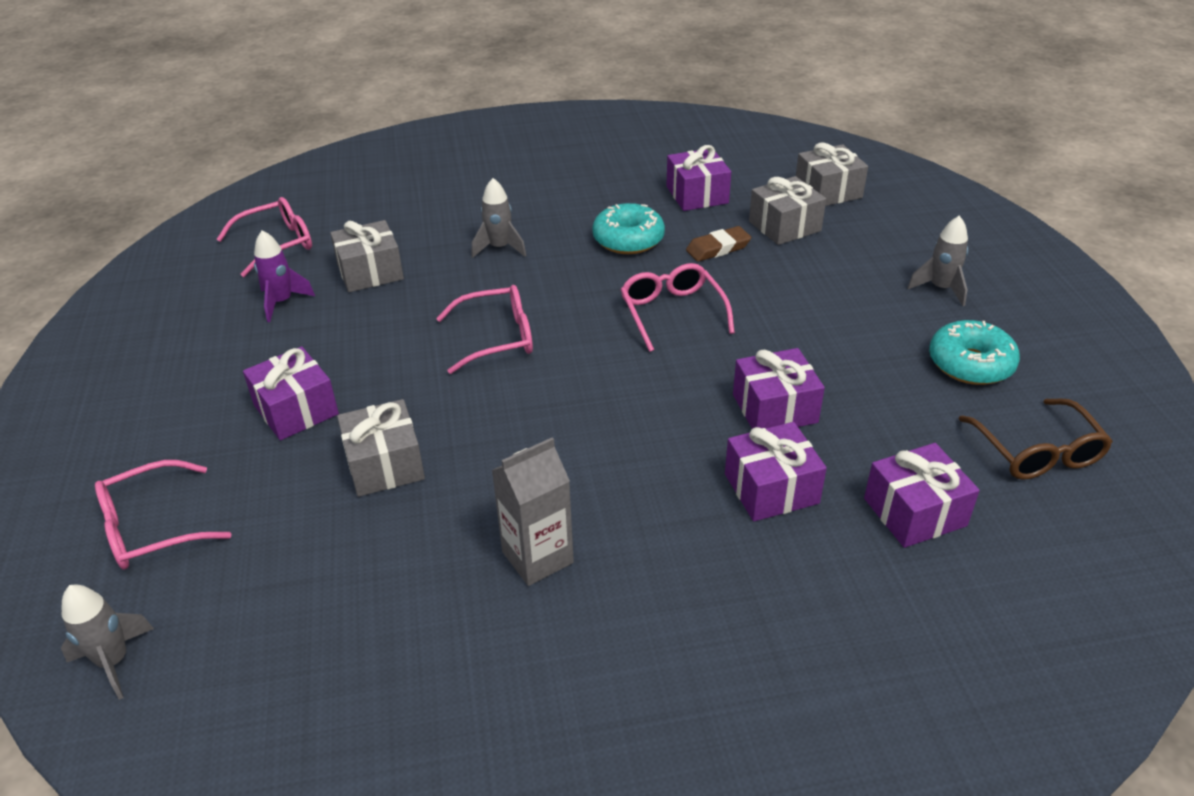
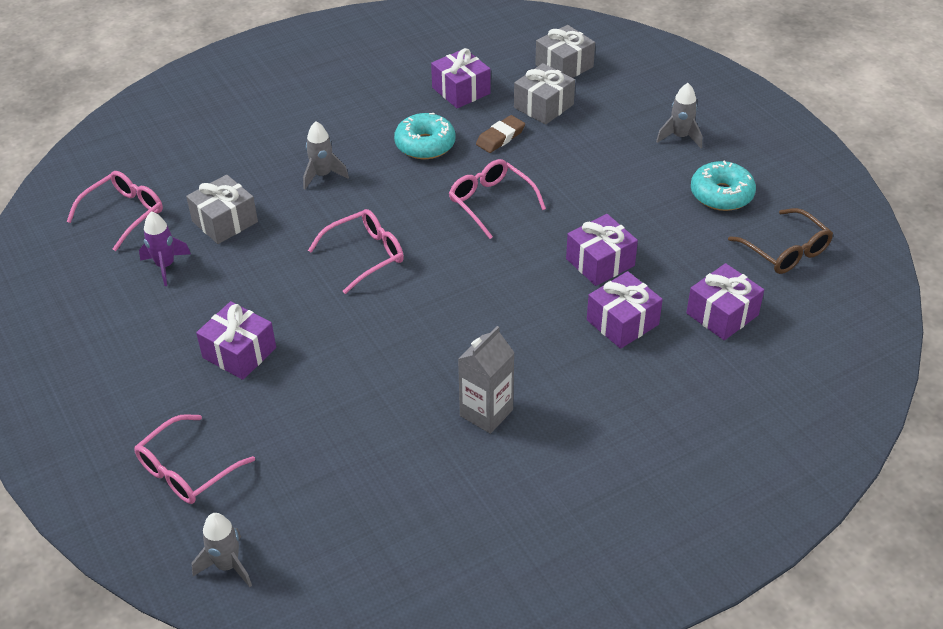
camera: 20 degrees left, 5 degrees up
grey gift [337,399,425,497] -> none

